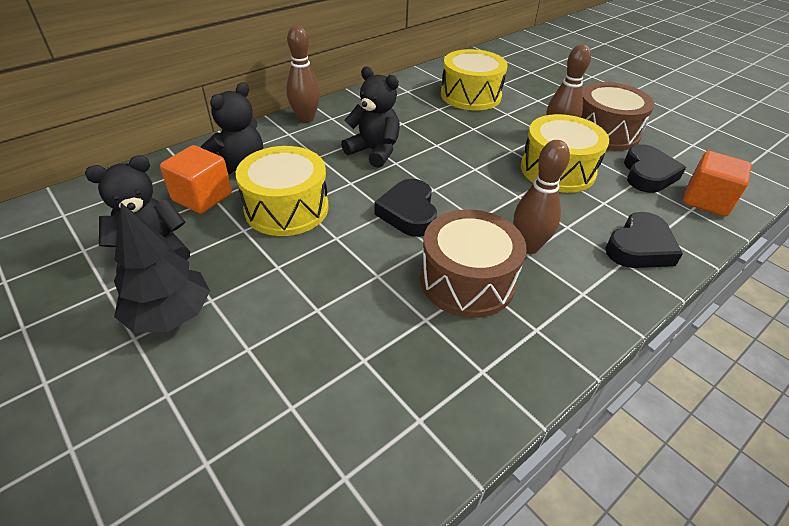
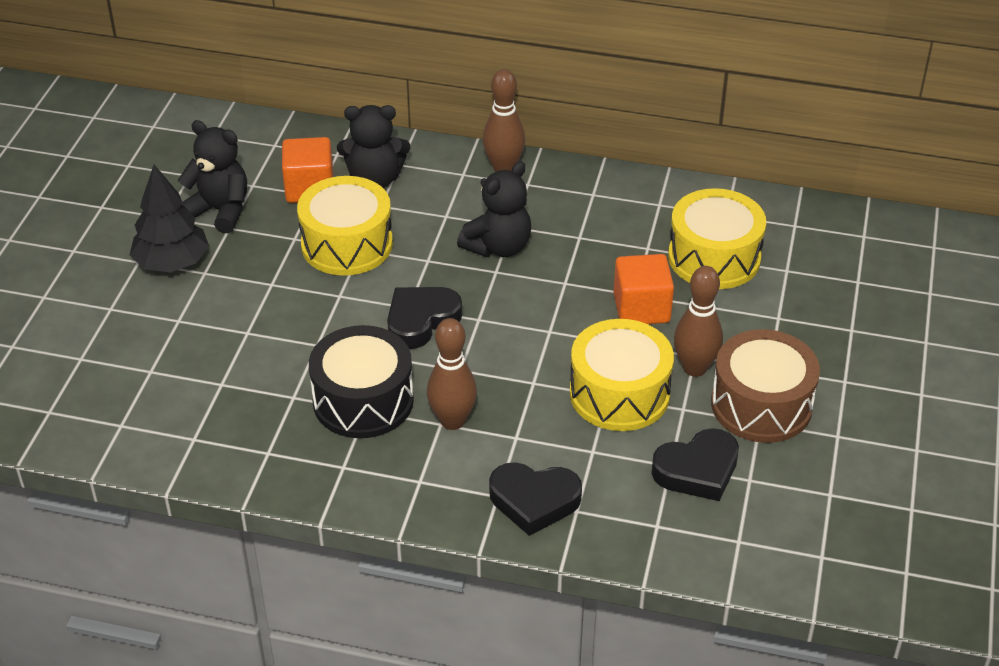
camera: 55 degrees right, 0 degrees up
black teddy bear [341,67,400,168] -> black teddy bear turned 45 degrees clockwise [457,161,531,257]
brown drum [420,210,526,318] -> black drum [309,325,414,438]
orange cube [683,151,752,217] -> orange cube moved to [614,254,674,324]

